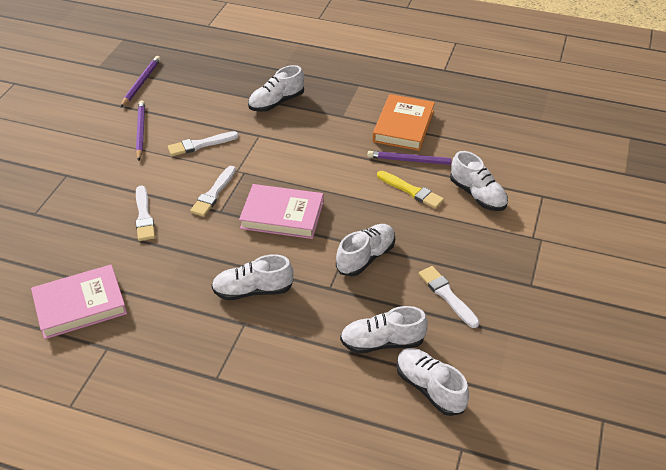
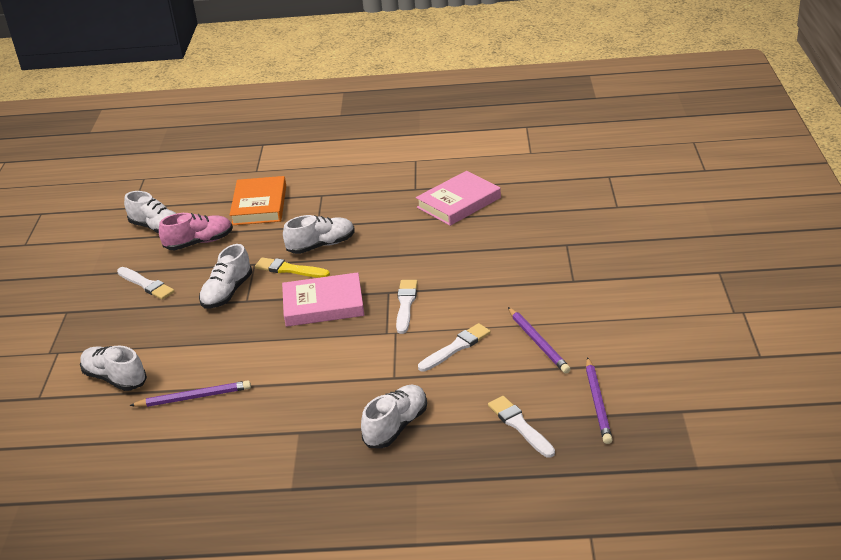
camera: 165 degrees right, 10 degrees down
white brush [135,186,155,241] -> white brush moved to [488,396,555,458]
white shoe [340,306,428,353] -> pink shoe [159,213,233,250]
orange book [373,94,435,151] -> orange book moved to [230,176,286,225]
yellow brush [377,171,444,209] -> yellow brush moved to [255,257,330,278]

